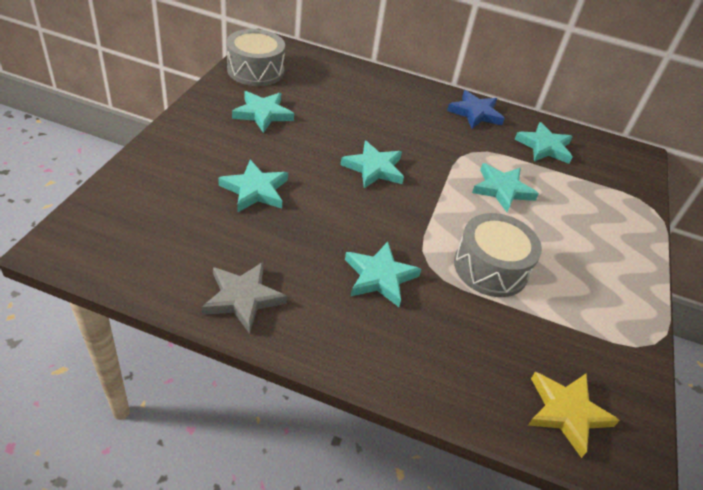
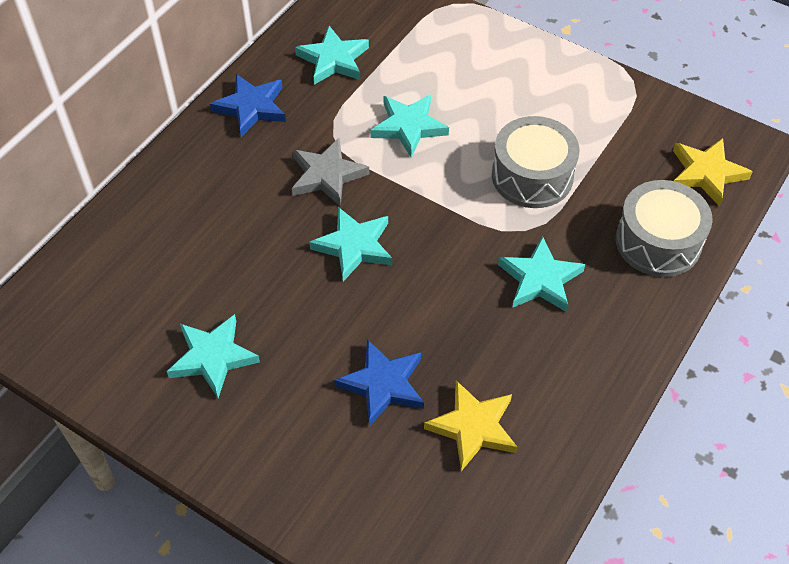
camera: 70 degrees left, 10 degrees up
grey star [202,262,287,334] -> grey star moved to [292,137,369,207]
turquoise star [218,160,288,212] -> blue star [334,339,424,427]
grey drum [226,29,285,86] -> grey drum moved to [616,180,713,277]
none -> yellow star [424,380,517,471]

